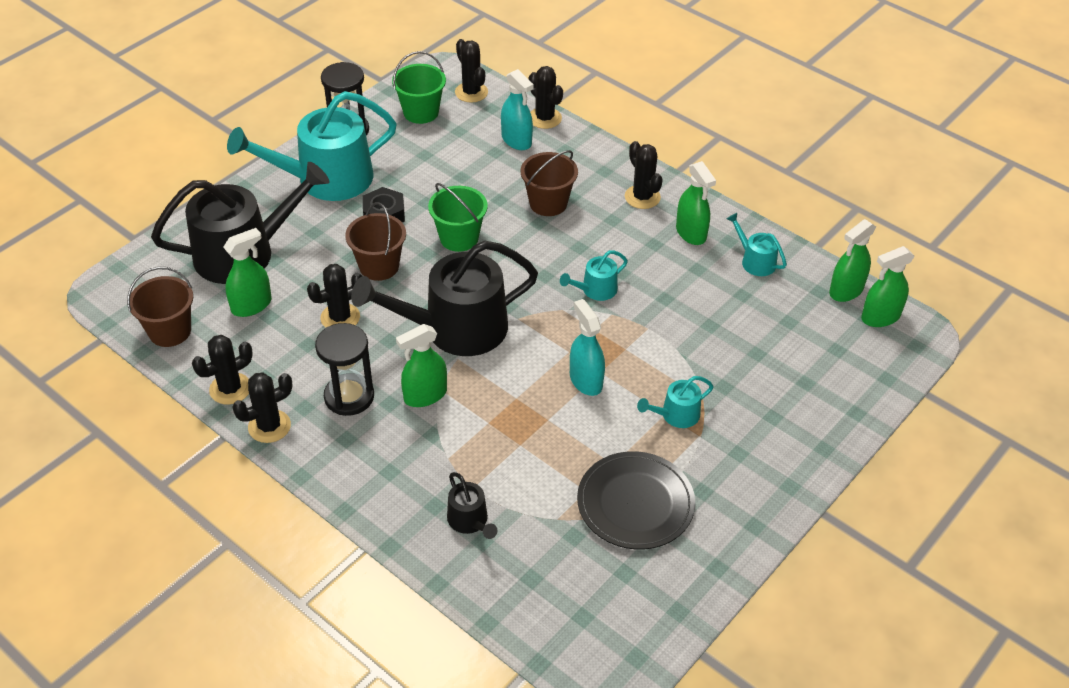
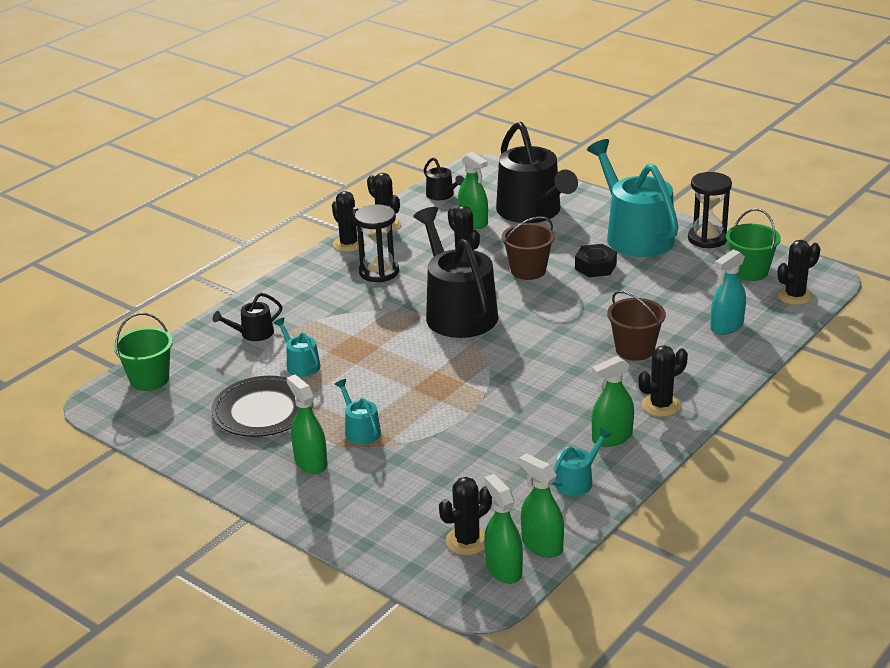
camera: 90 degrees right, 15 degrees down
brown bucket [127,267,193,347] -> black watering can [424,157,464,200]
green spray bottle [396,324,447,407] -> green spray bottle moved to [287,375,327,474]
green bucket [428,183,488,252] -> green bucket moved to [114,313,173,391]
black cactus [529,66,563,129] -> black cactus moved to [439,477,492,555]
turquoise watering can [560,250,628,301] -> turquoise watering can moved to [274,317,320,377]
turquoise spray bottle [570,299,605,396] -> none

